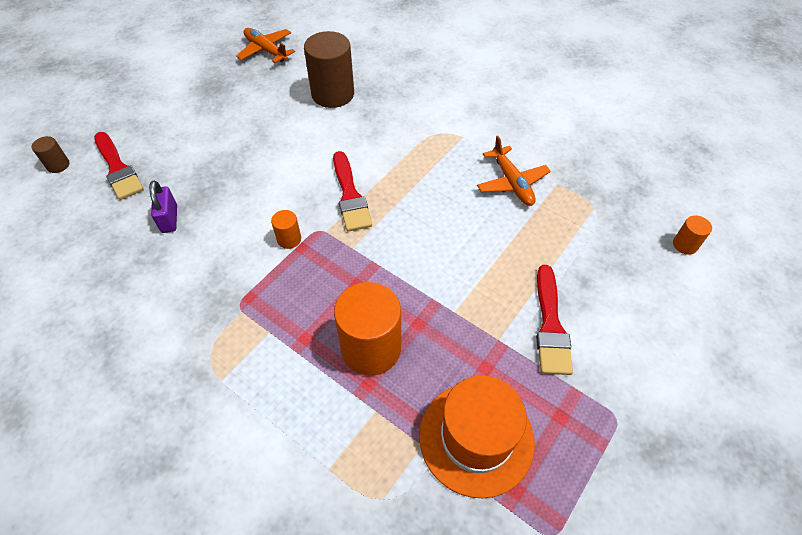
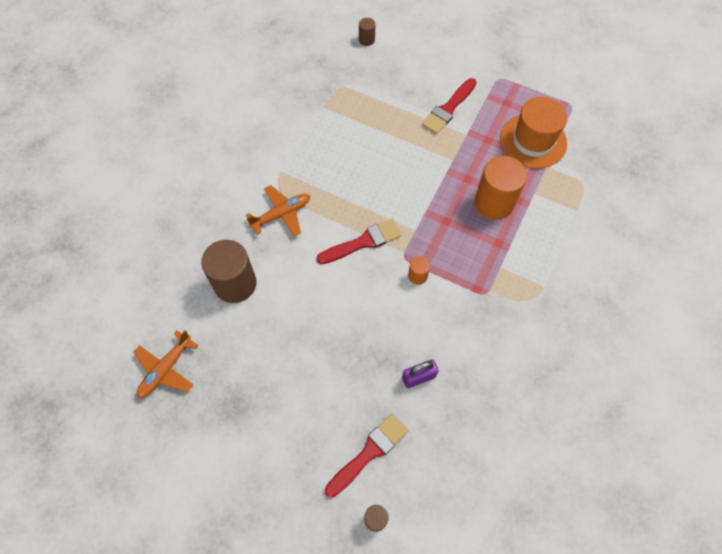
camera: 100 degrees left, 10 degrees up
orange plane [477,136,551,206] -> orange plane moved to [246,185,310,237]
red brush [536,265,573,375] -> red brush turned 135 degrees clockwise [422,78,477,134]
orange cylinder [673,215,712,255] -> brown cylinder [359,18,375,46]

